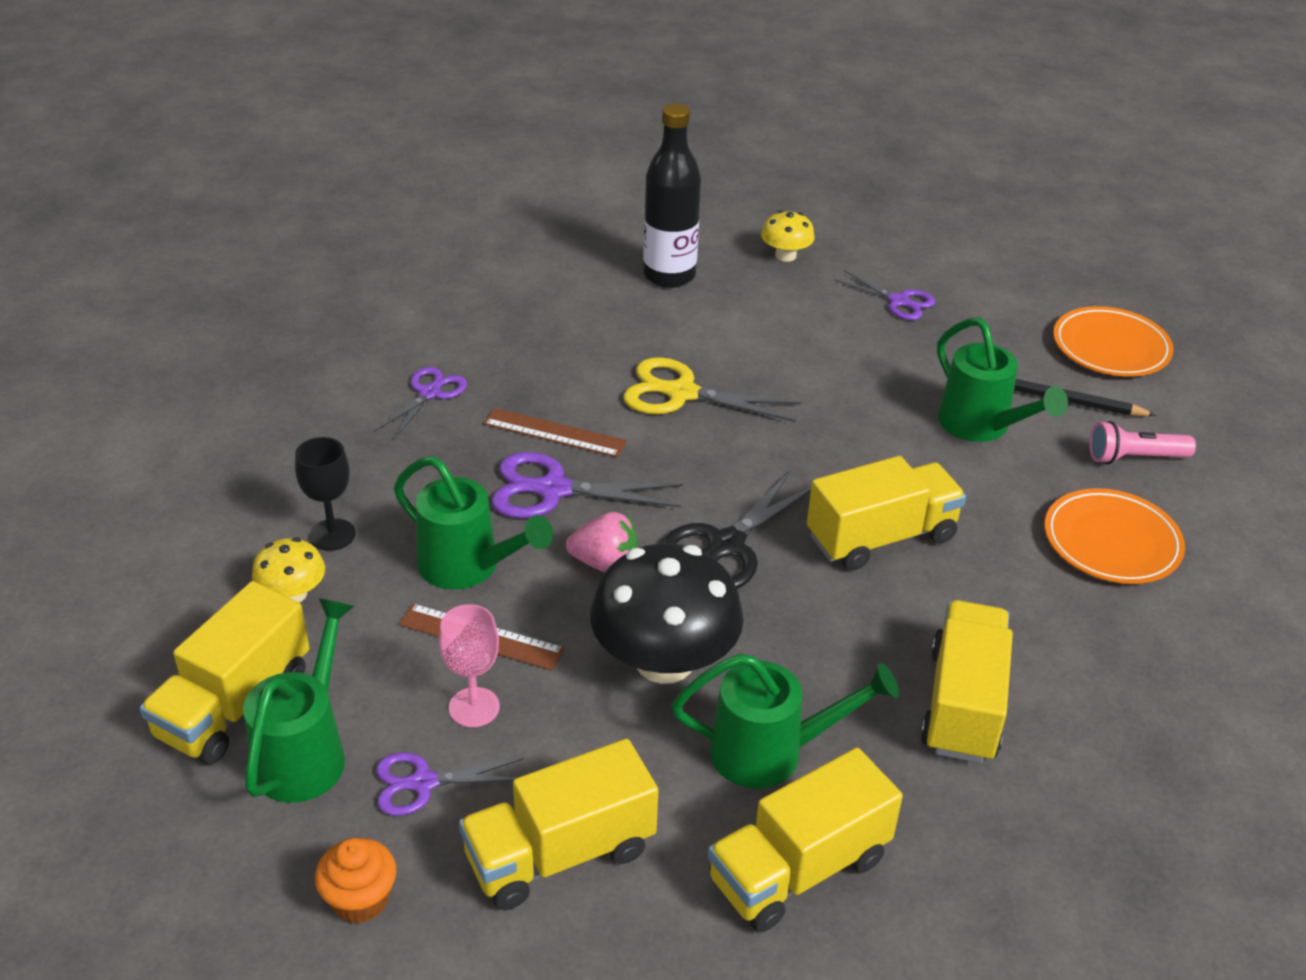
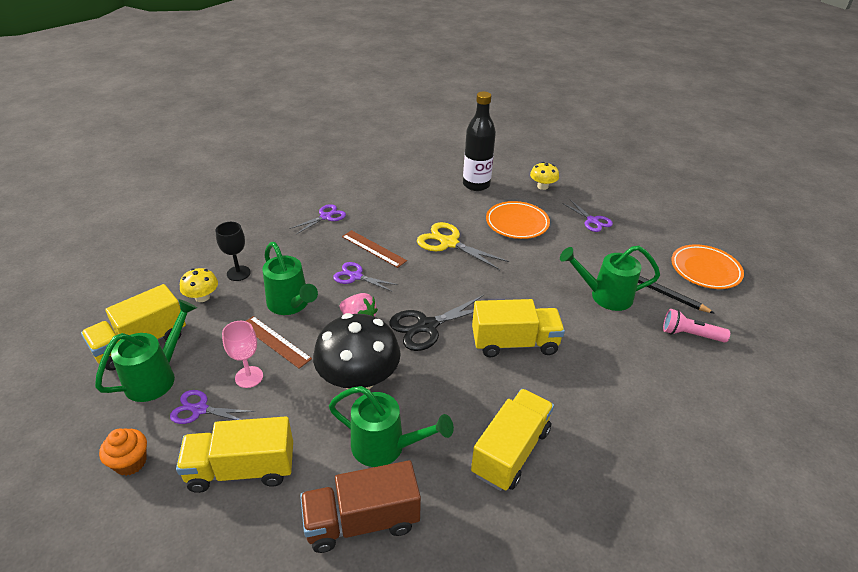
camera: 20 degrees right, 0 degrees up
purple scissors [491,452,683,519] -> purple scissors [333,262,398,292], size x0.65
yellow truck [708,747,903,932] -> brown truck [300,460,421,553]
green watering can [937,318,1068,442] -> green watering can turned 105 degrees clockwise [560,245,660,311]
orange plate [1044,488,1185,584] -> orange plate moved to [486,201,550,239]

